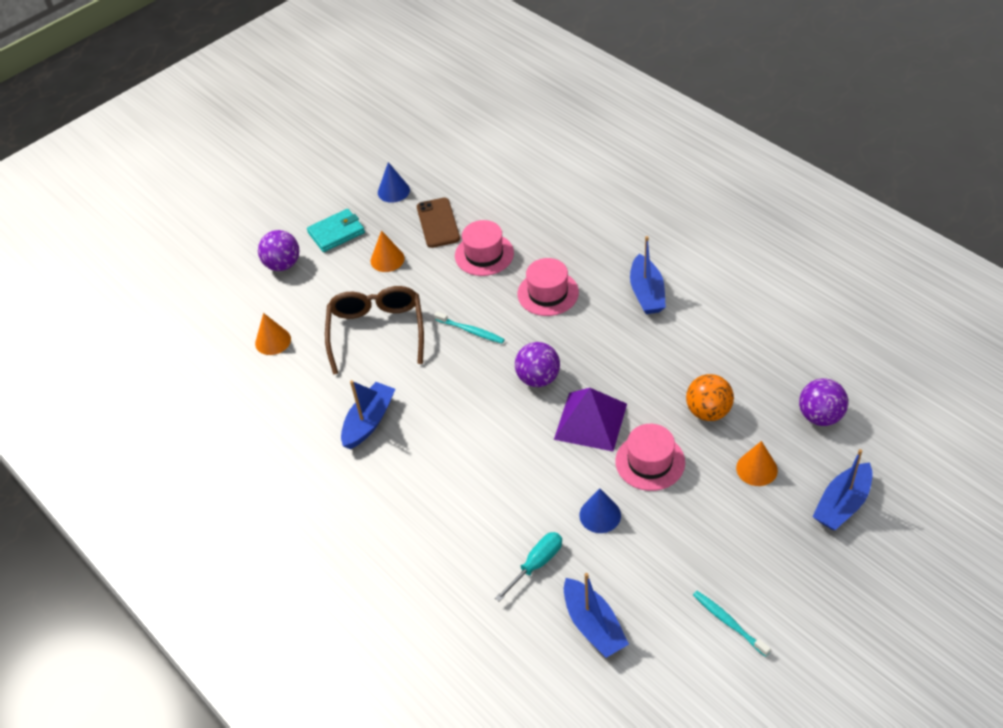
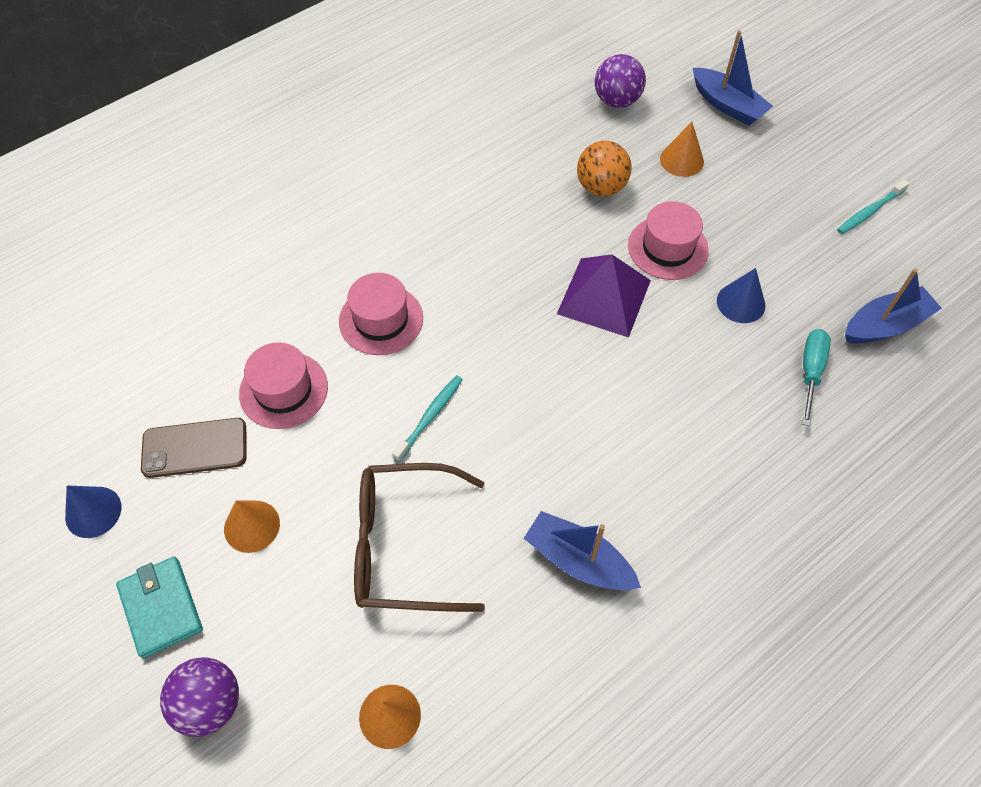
camera: 90 degrees left, 10 degrees up
turquoise screwdriver [495,532,562,602] -> turquoise screwdriver turned 60 degrees clockwise [802,329,831,426]
purple ball [515,342,560,387] -> none
blue boat [630,236,666,314] -> none

